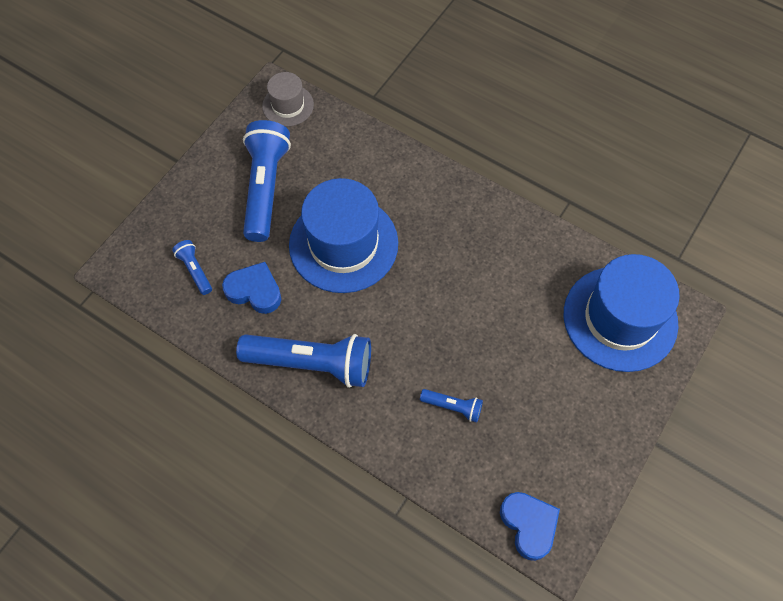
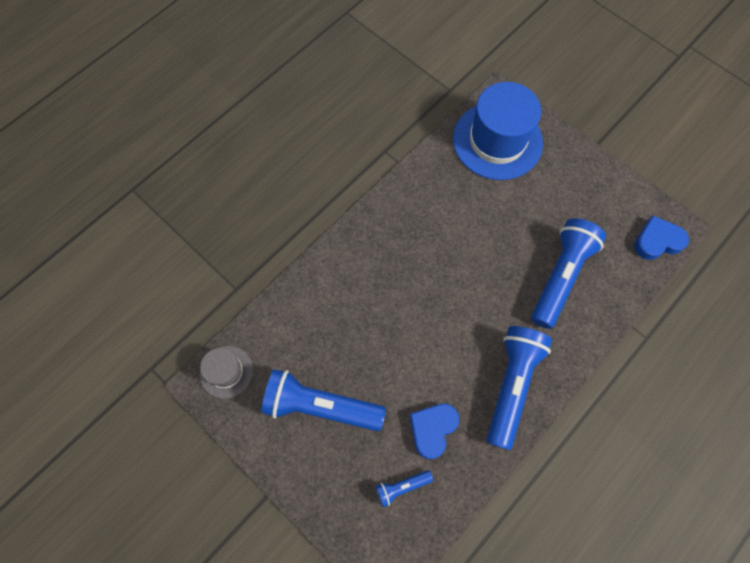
camera: 80 degrees left, 5 degrees up
blue hat [289,178,398,293] -> none
blue flashlight [420,389,483,423] -> blue flashlight [531,218,606,329], size x2.16

